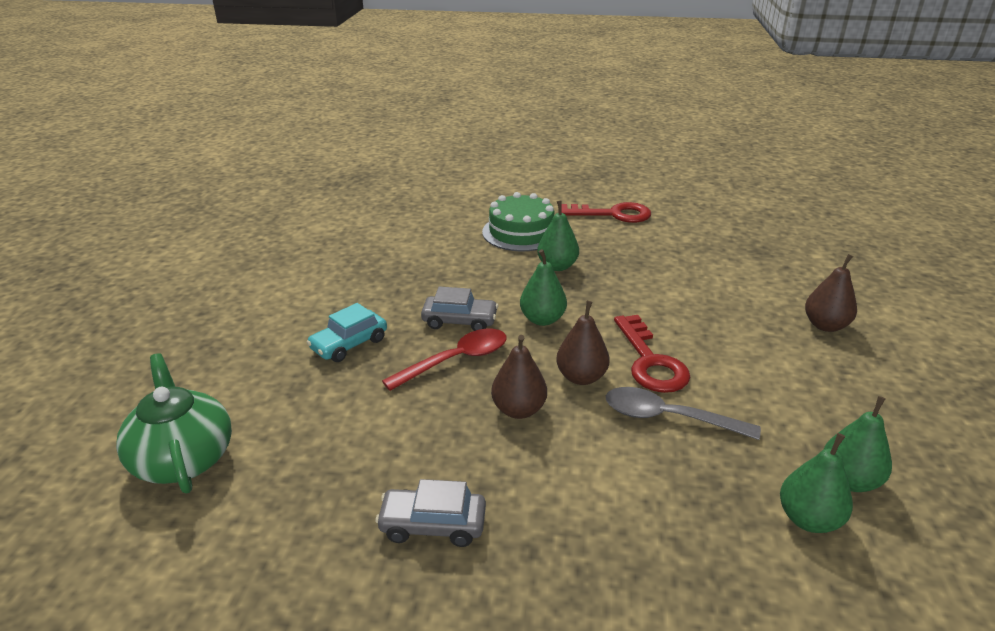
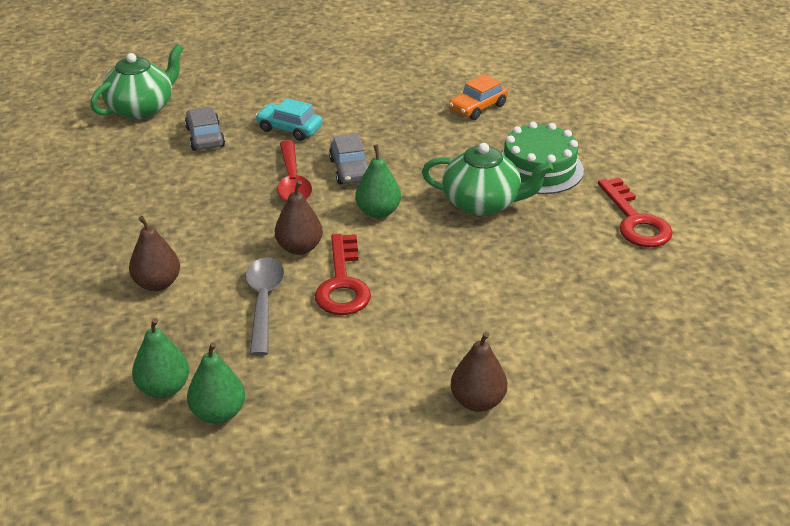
camera: 70 degrees right, 5 degrees up
grey car [375,479,486,547] -> grey car moved to [185,107,225,151]
red spoon [382,329,506,391] -> red spoon turned 45 degrees clockwise [277,140,312,202]
brown pear [491,335,547,419] -> brown pear moved to [129,216,180,291]
green pear [537,201,579,271] -> green teapot [422,143,553,216]
red key [614,315,690,393] -> red key turned 60 degrees counterclockwise [315,234,371,315]
none -> orange car [449,74,508,120]

